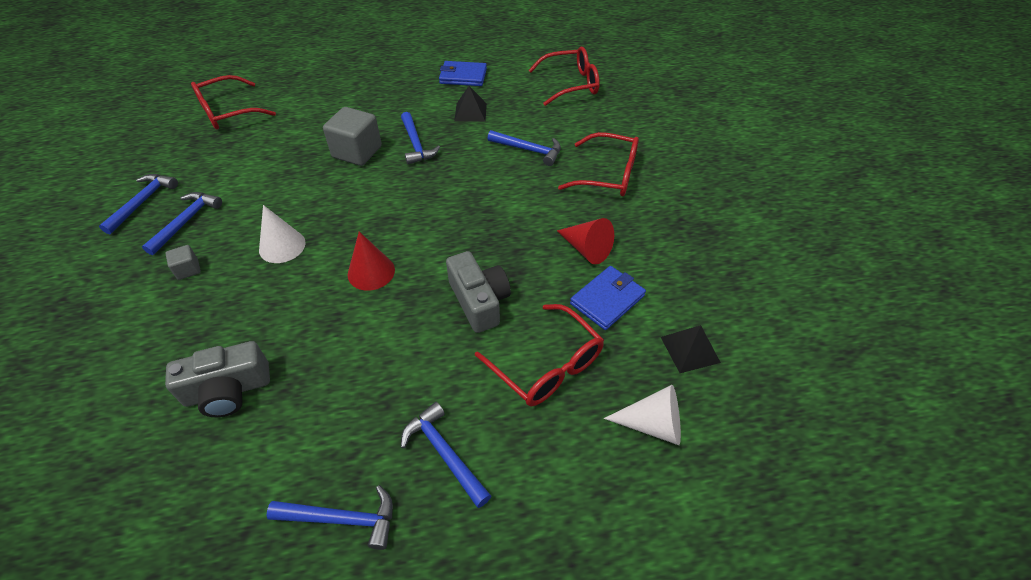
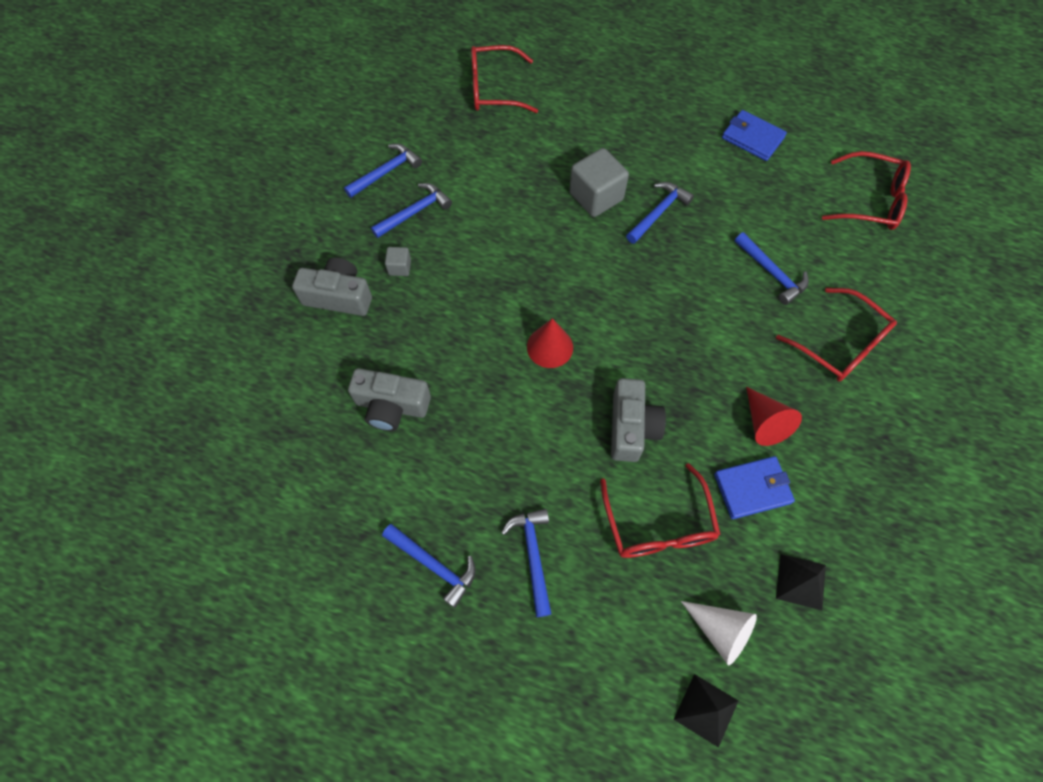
camera: 30 degrees right, 15 degrees up
white cone [259,205,306,263] -> none
blue hammer [401,112,440,164] -> blue hammer turned 150 degrees counterclockwise [626,182,694,244]
black pyramid [454,86,487,122] -> black pyramid moved to [673,674,738,748]
none -> grey camera [292,257,372,316]

